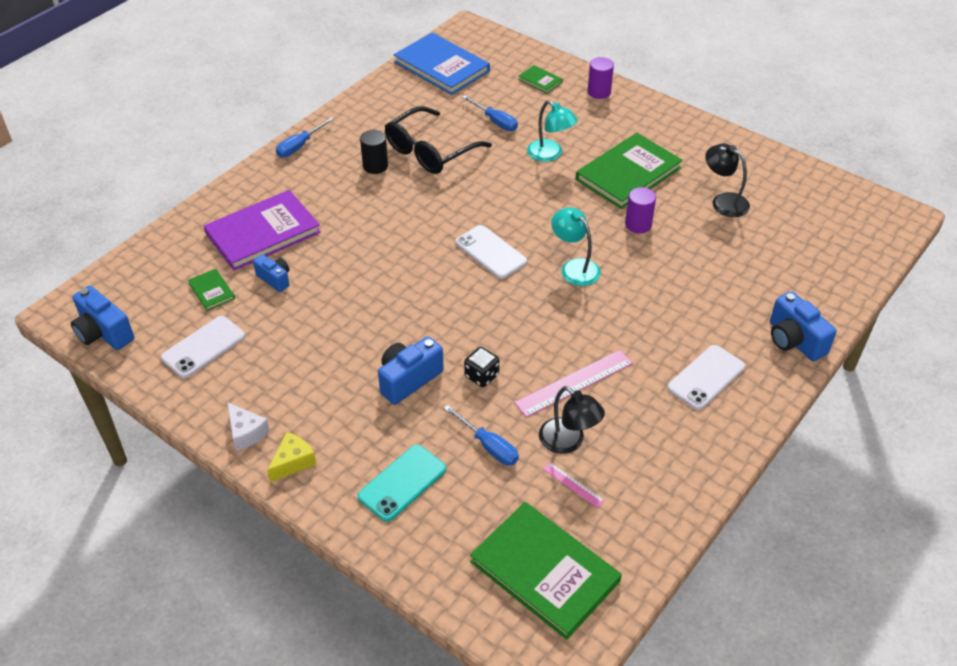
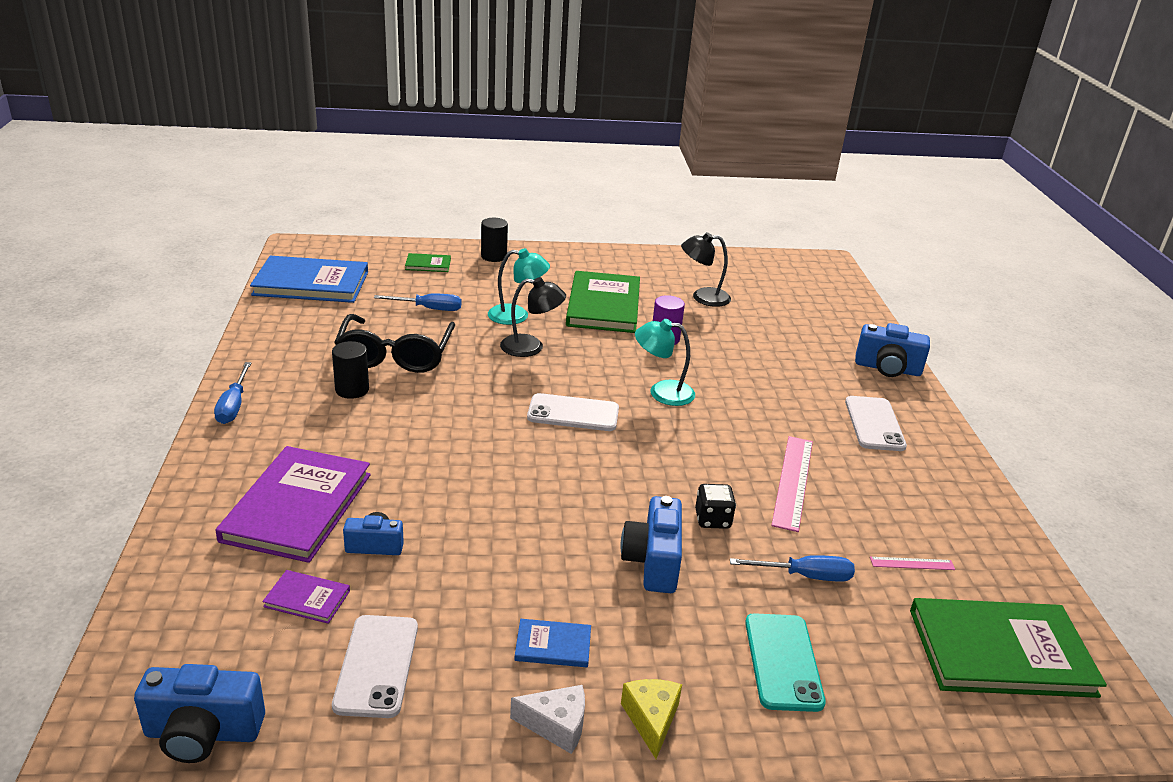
camera: 45 degrees left, 15 degrees down
green book [188,269,235,311] -> purple book [262,570,350,624]
black lamp [539,386,605,454] -> black lamp moved to [500,277,566,357]
purple cylinder [588,57,614,99] -> black cylinder [481,218,508,262]
none -> blue book [515,619,591,667]

